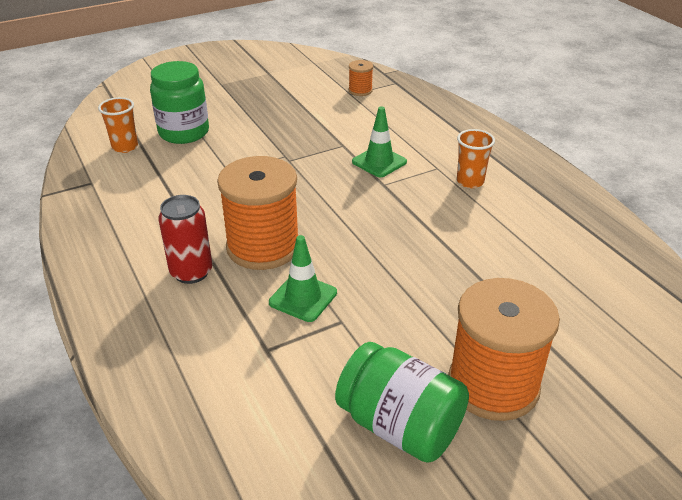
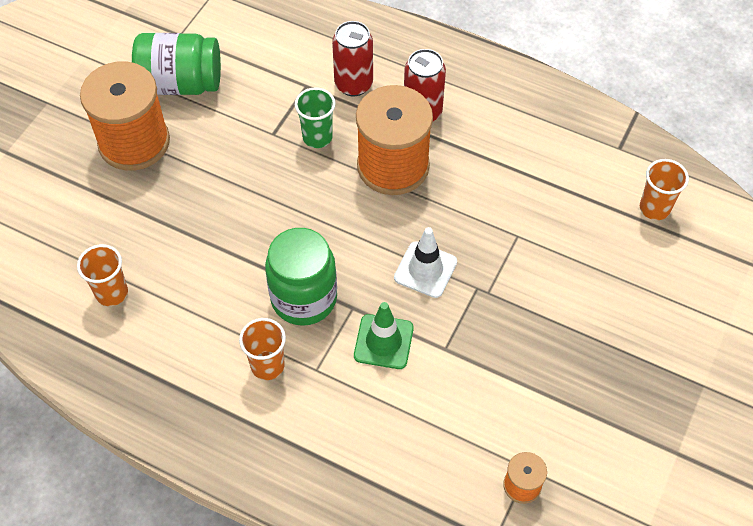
camera: 145 degrees right, 20 degrees up
green jar [150,61,209,144] -> green jar moved to [265,228,337,326]
green traffic cone [269,235,337,322] -> green cup [295,87,336,148]
none -> orange cup [77,244,128,306]
none -> red can [332,21,373,96]
none -> white traffic cone [394,227,457,298]

